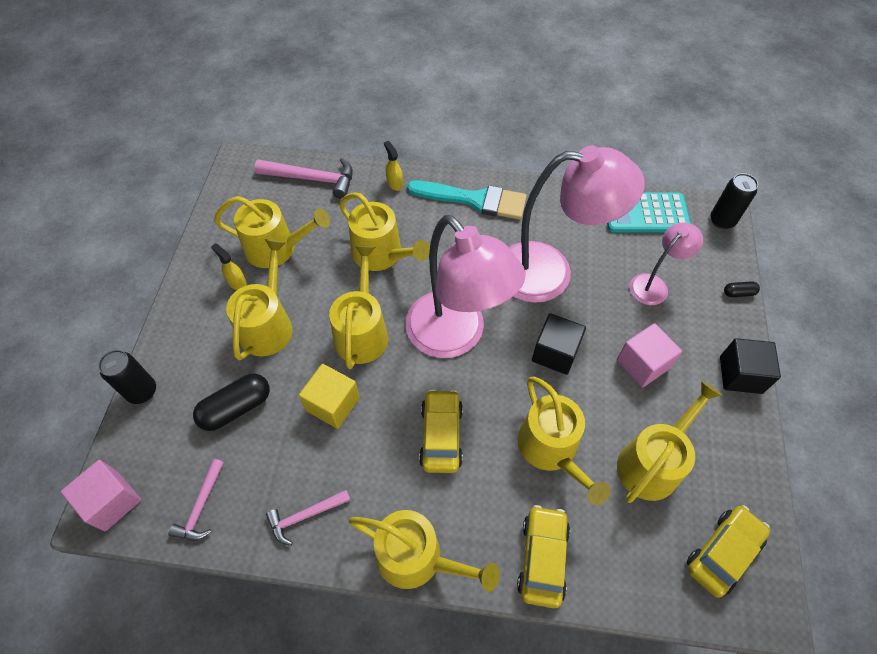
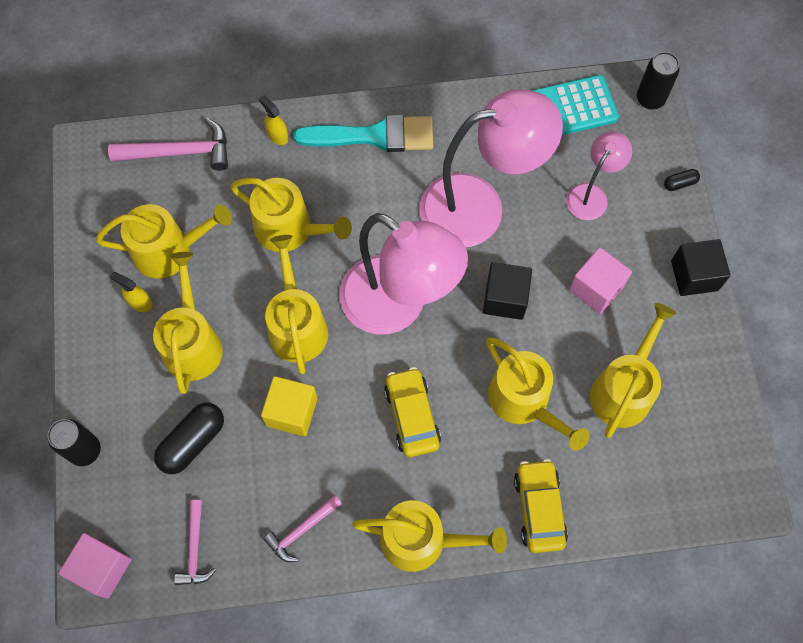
camera: 15 degrees left, 10 degrees up
yellow car [687,505,770,598] -> none

